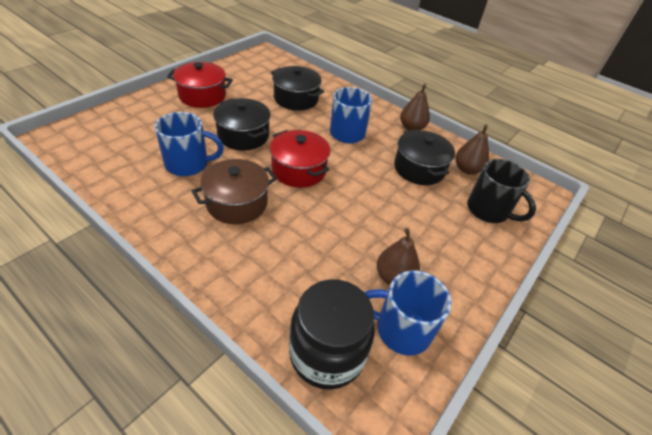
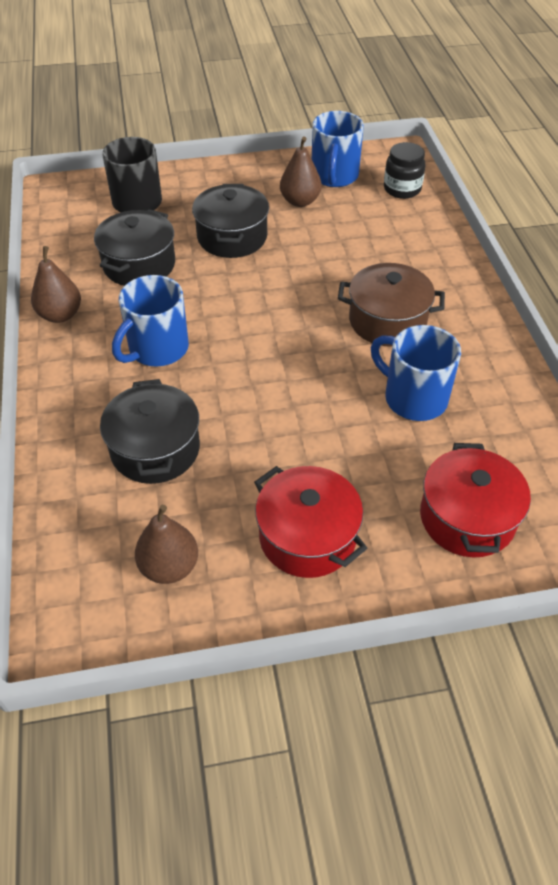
camera: 135 degrees left, 5 degrees up
black pot [213,98,271,151] -> black pot moved to [192,184,269,258]
red pot [270,130,330,188] -> red pot moved to [420,443,531,557]
black jar [289,279,375,390] -> black jar [384,142,426,199], size x0.60
blue mug [364,270,452,356] -> blue mug turned 45 degrees clockwise [312,111,364,187]
brown pear [455,124,489,175] -> brown pear moved to [135,505,198,584]

